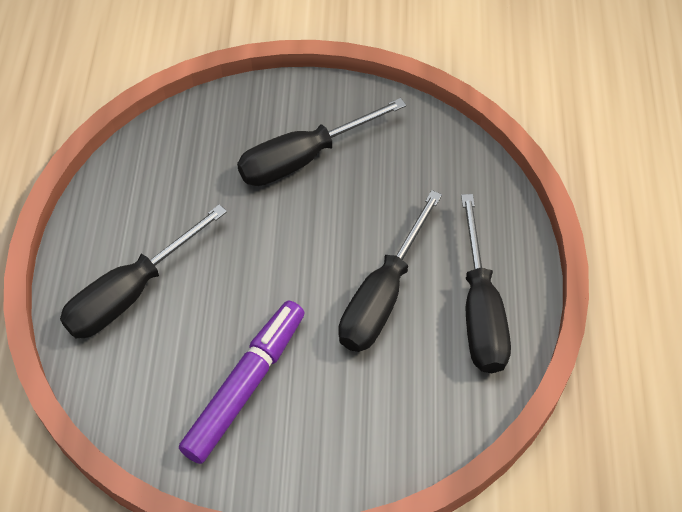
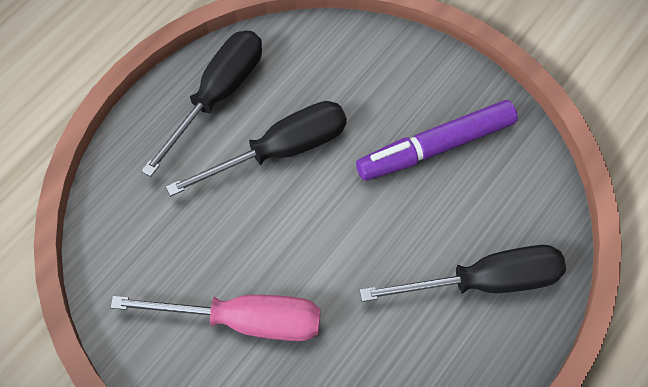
camera: 145 degrees left, 5 degrees up
black screwdriver [237,98,406,186] -> pink screwdriver [110,295,321,341]

